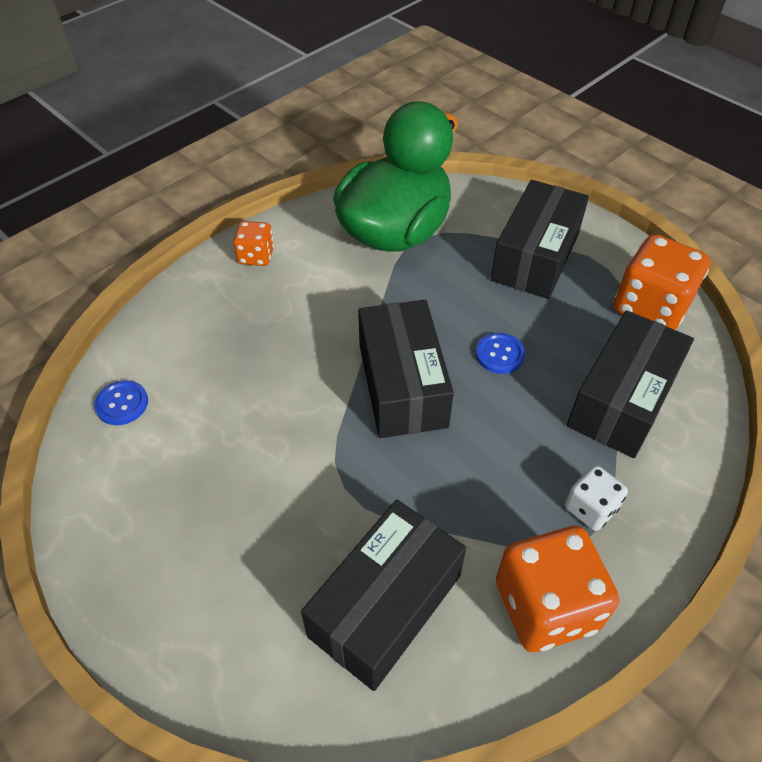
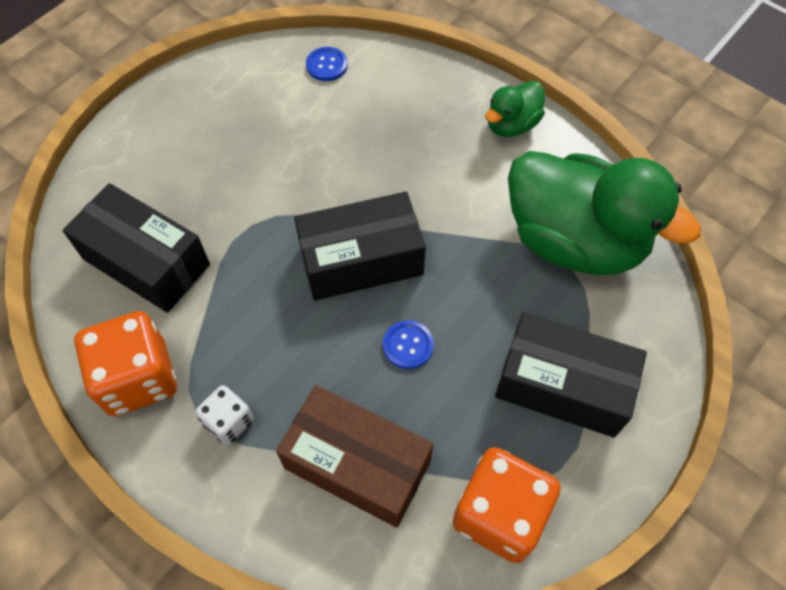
camera: 85 degrees right, 10 degrees up
orange dice [233,221,274,266] -> green duck [485,81,545,137]
black box [567,310,694,458] -> brown box [276,385,433,528]

